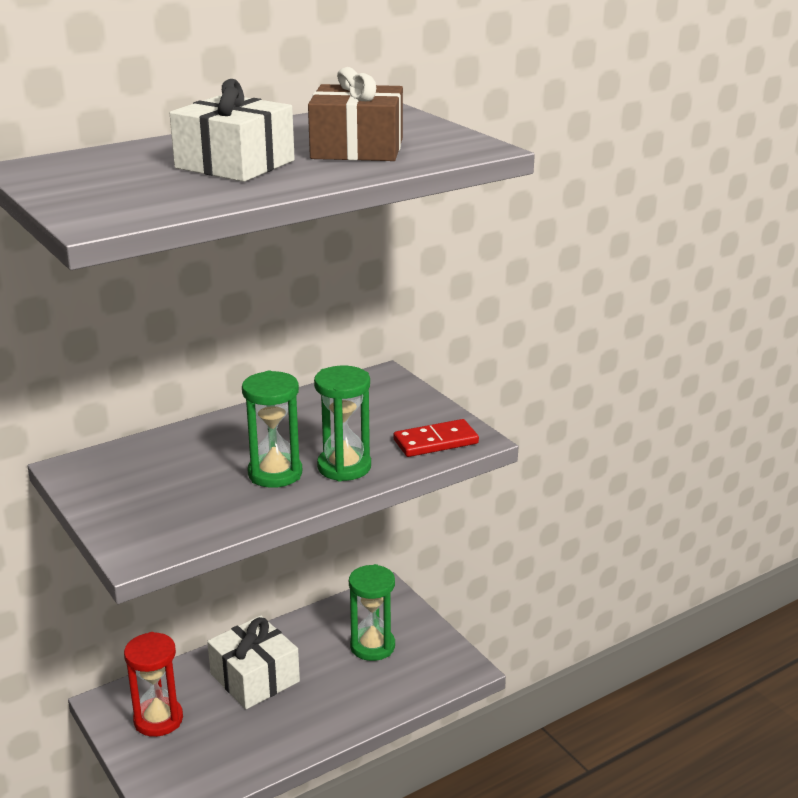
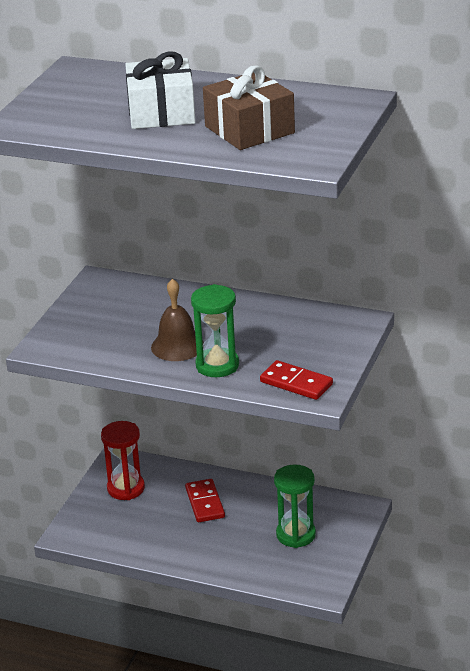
camera: 55 degrees right, 5 degrees up
white gift [207,615,300,709] -> red domino [185,479,225,522]
green hourglass [242,371,302,488] -> brown bell [151,279,204,361]

